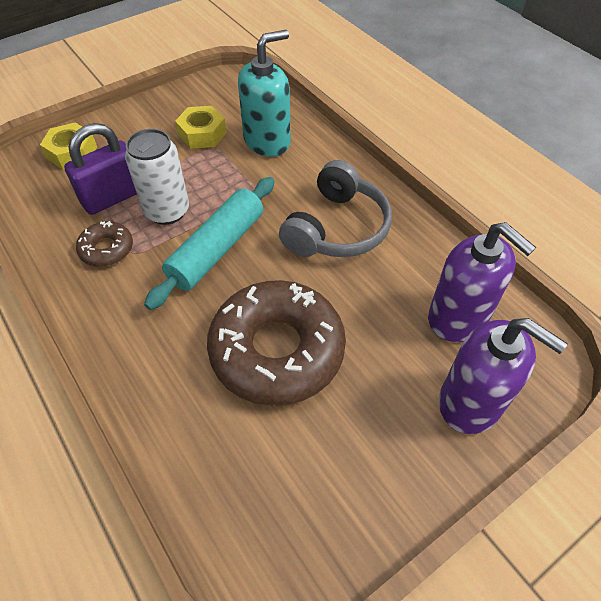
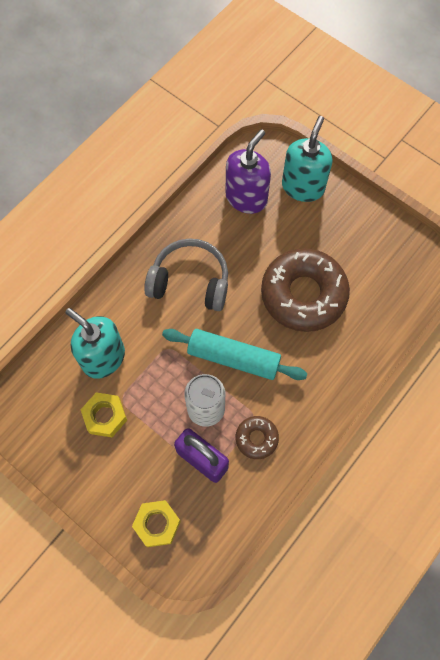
camera: 105 degrees left, 15 degrees up
purple soap dispenser [439,318,568,434] -> turquoise soap dispenser [282,116,333,202]

